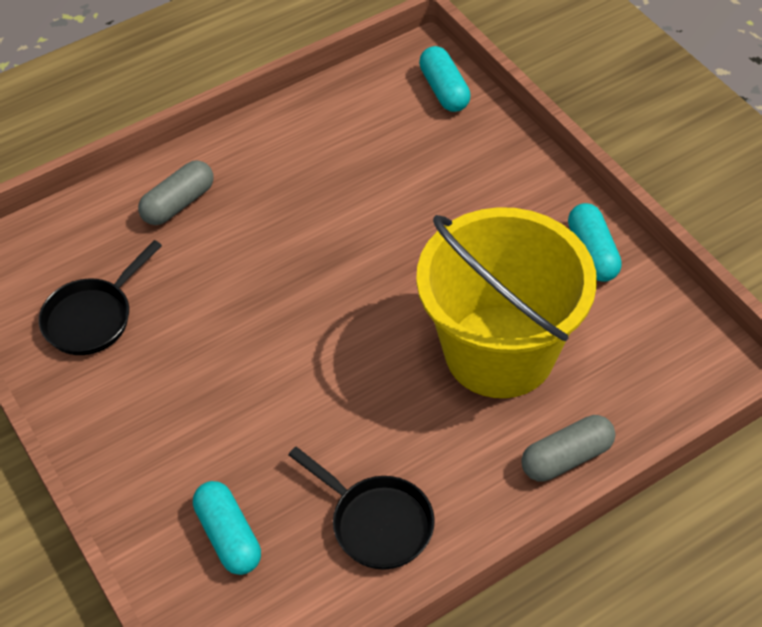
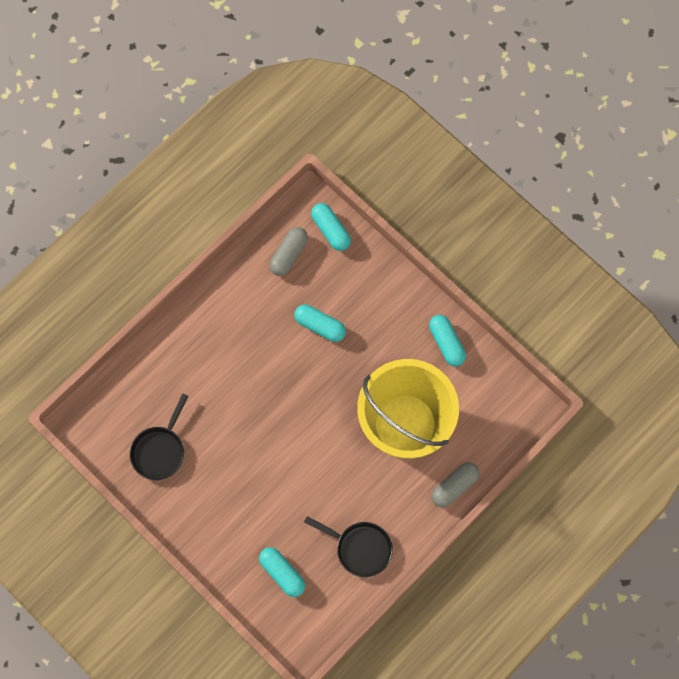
camera: 15 degrees left, 20 degrees up
grey capsule [138,160,214,225] -> grey capsule moved to [269,227,308,276]
none -> turquoise capsule [294,305,346,342]

